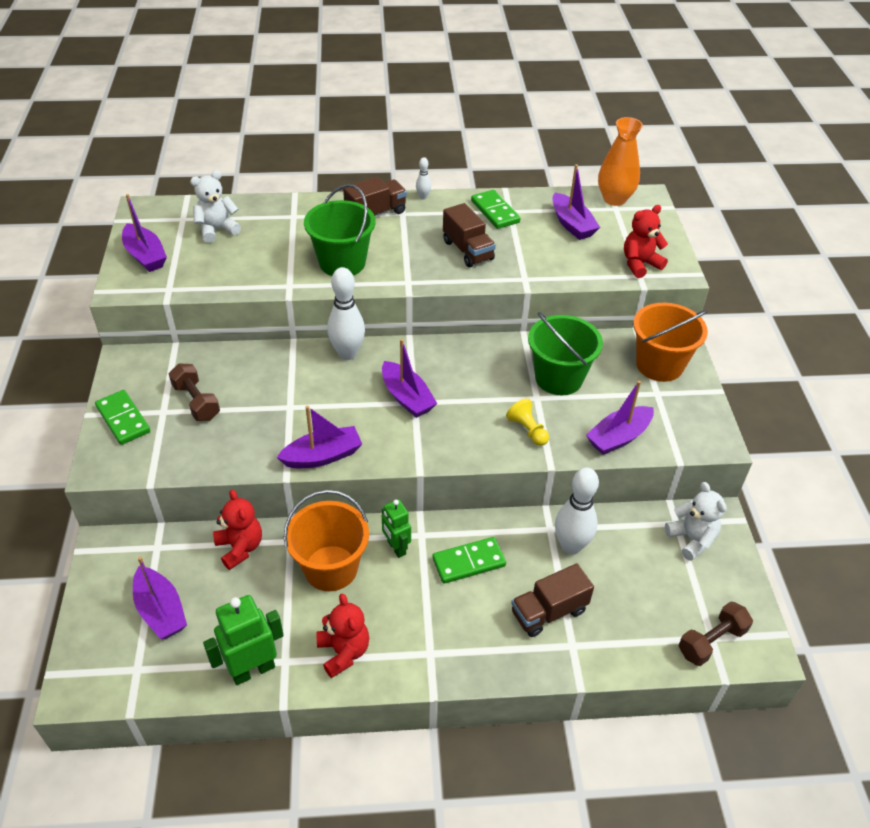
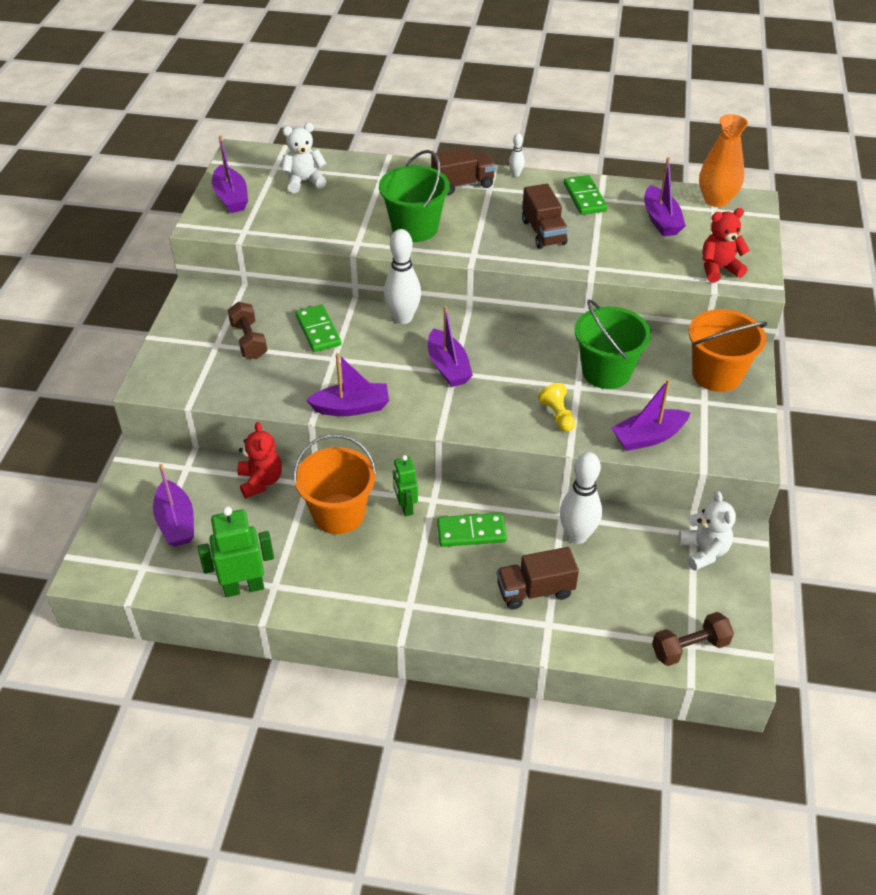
camera: 15 degrees right, 0 degrees up
green domino [95,390,150,445] -> green domino moved to [296,305,342,352]
red teddy bear [317,593,369,678] -> none

